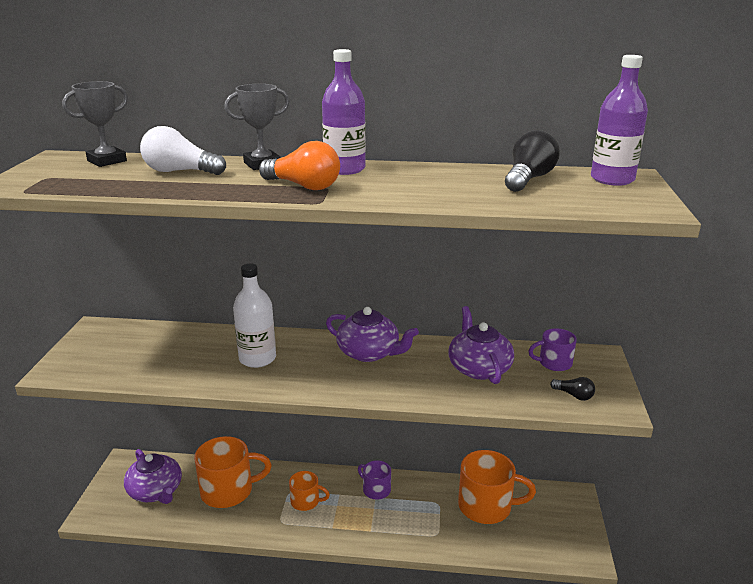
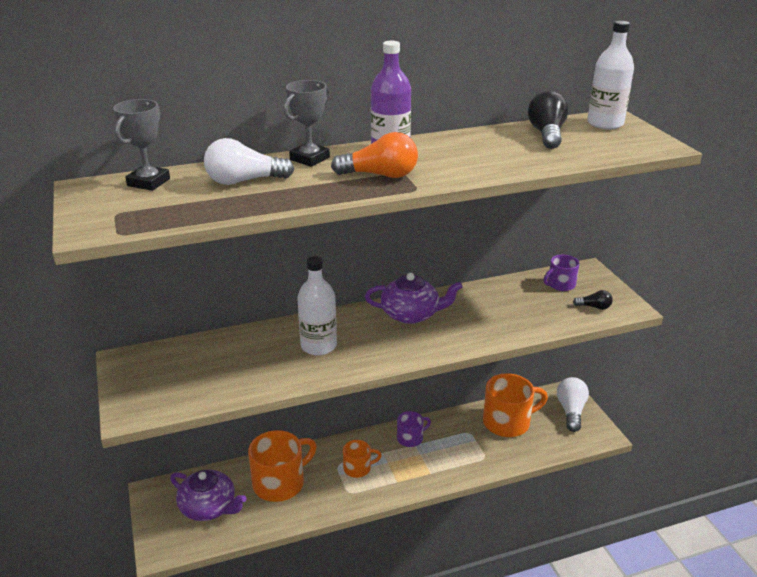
camera: 25 degrees left, 5 degrees up
purple mug [358,460,391,500] -> purple mug turned 135 degrees clockwise [397,411,431,447]
purple teapot [448,306,514,384] -> none
purple bottle [591,55,648,186] -> white bottle [587,21,634,130]
none -> white light bulb [557,377,589,432]

